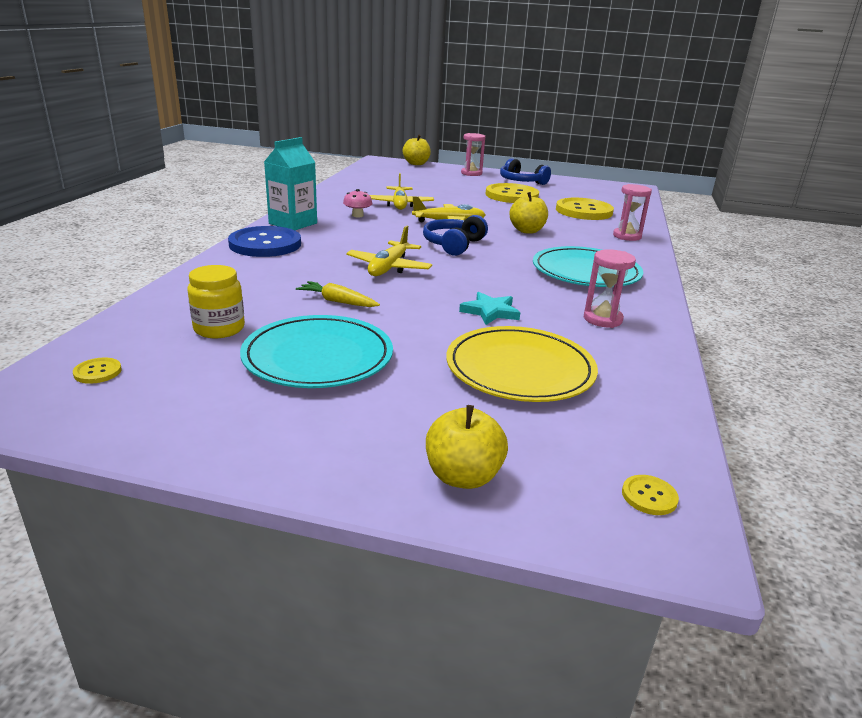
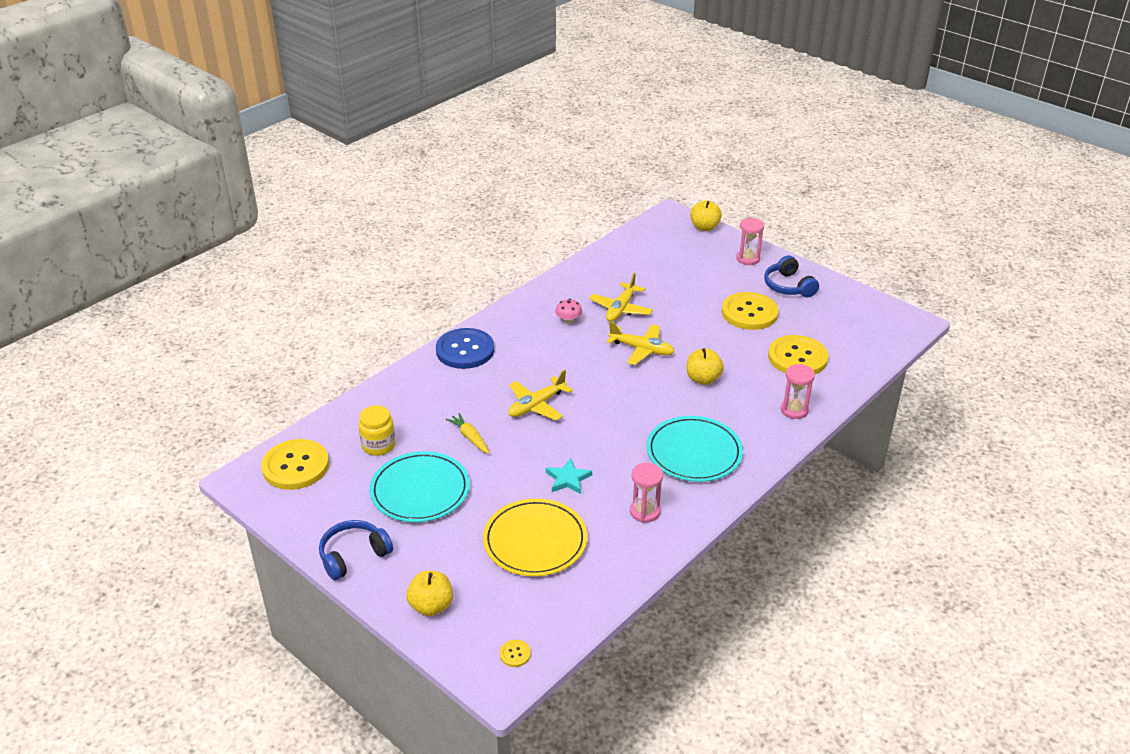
camera: 30 degrees right, 10 degrees up
yellow button [73,357,122,384] -> yellow button [261,439,329,490], size x2.49
turquoise carton [264,137,317,230] -> none
blue headphones [423,215,488,256] -> blue headphones moved to [319,520,393,580]

